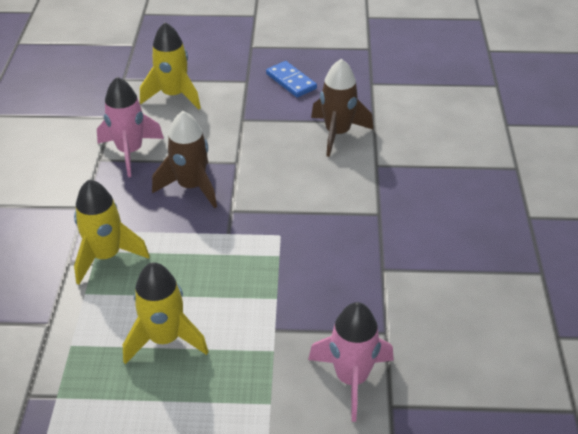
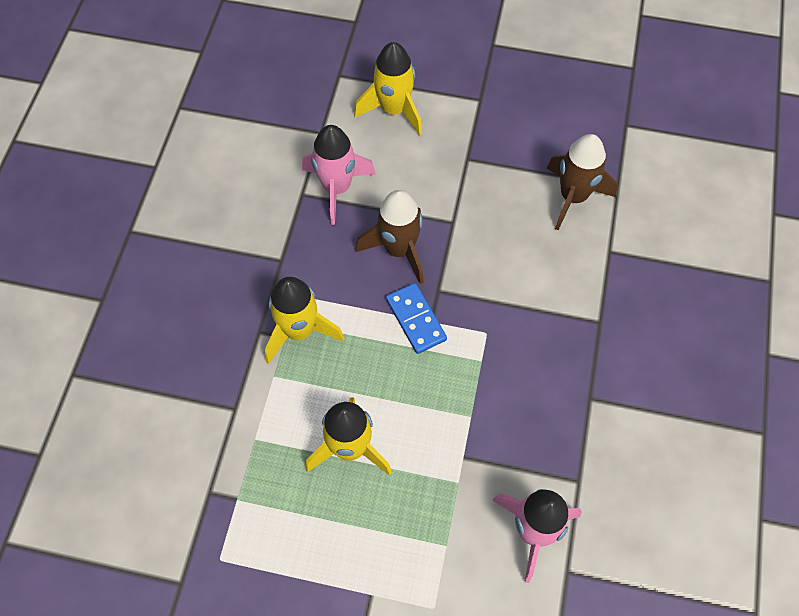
camera: 10 degrees right, 20 degrees up
blue domino [266,61,317,97] -> blue domino moved to [386,283,447,354]

